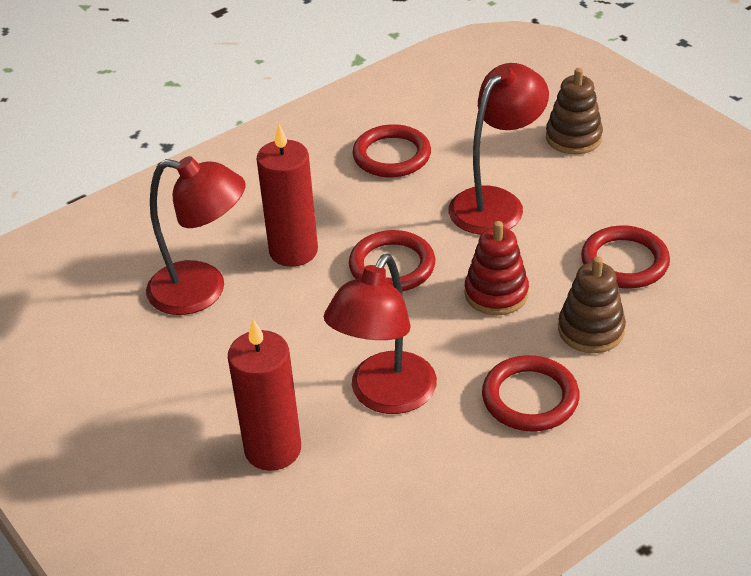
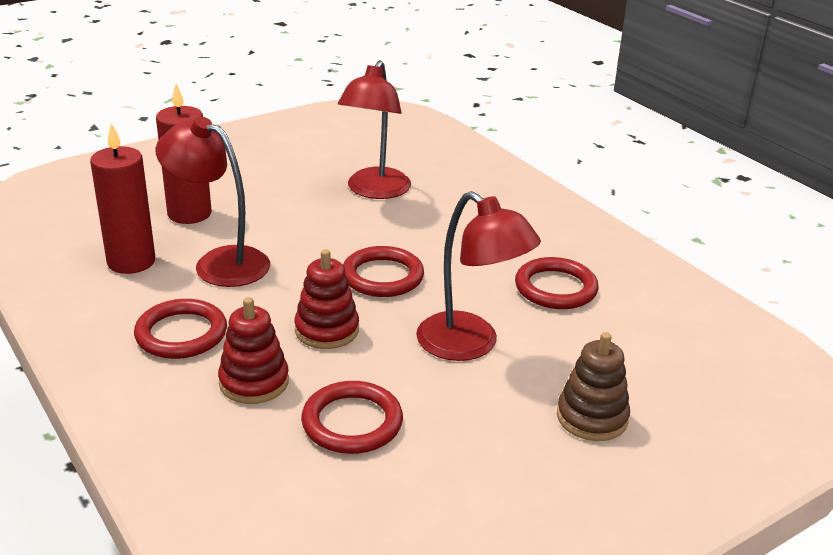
camera: 90 degrees right, 10 degrees down
red candle [257,124,318,267] -> red candle moved to [90,123,155,274]
brown stacking toy [558,256,626,353] -> red stacking toy [218,297,289,404]

